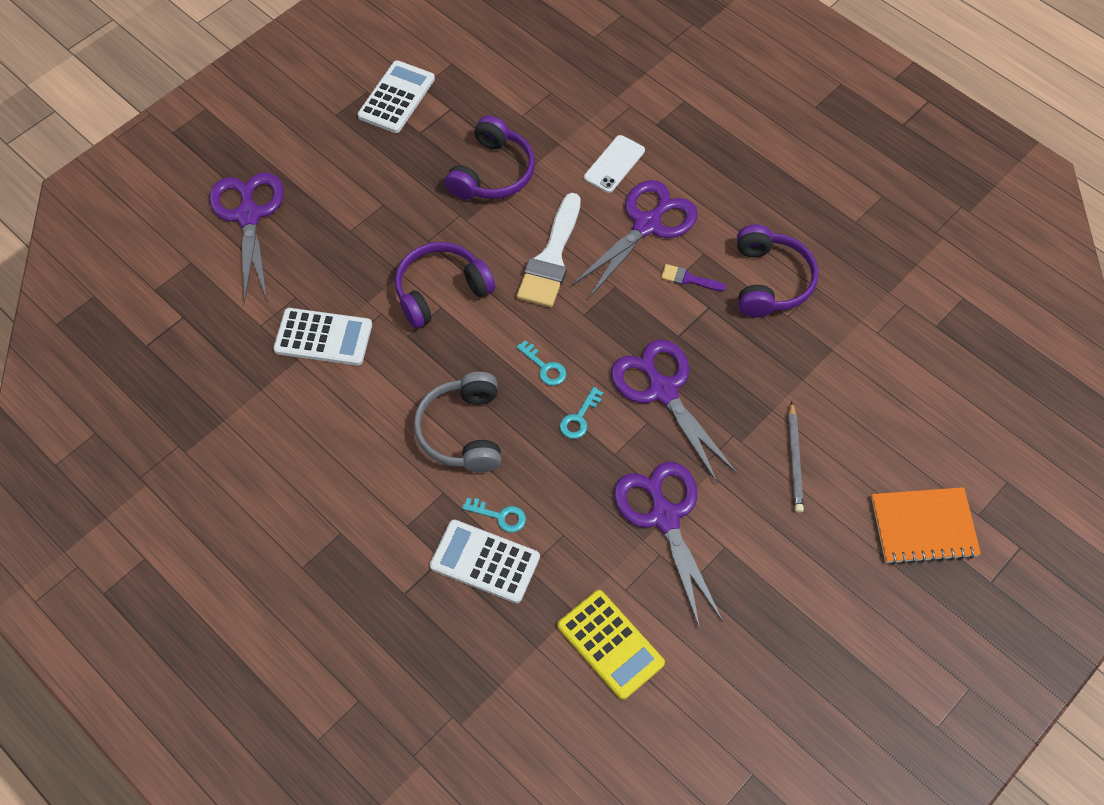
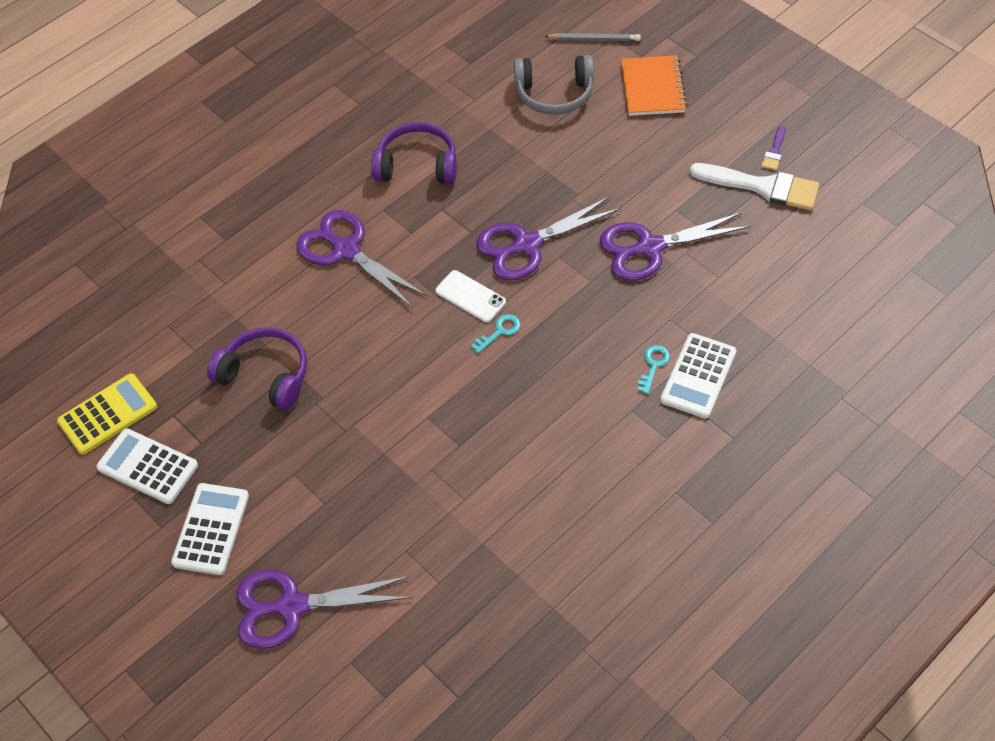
camera: 85 degrees left, 5 degrees down
white calculator [273,308,372,366] -> white calculator moved to [171,483,249,575]
purple headphones [395,242,495,329] -> none
grey headphones [414,372,501,473] -> grey headphones moved to [514,55,594,115]
white brush [517,193,581,308] -> white brush moved to [690,163,819,210]
yellow calculator [558,590,665,700] -> yellow calculator moved to [57,373,157,455]
turquoise key [560,387,603,439] -> none
white phone [584,135,645,193] -> white phone moved to [436,270,506,322]
purple brush [661,264,726,291] -> purple brush moved to [761,126,786,170]
grey pencil [788,401,804,513] -> grey pencil moved to [544,33,641,41]

